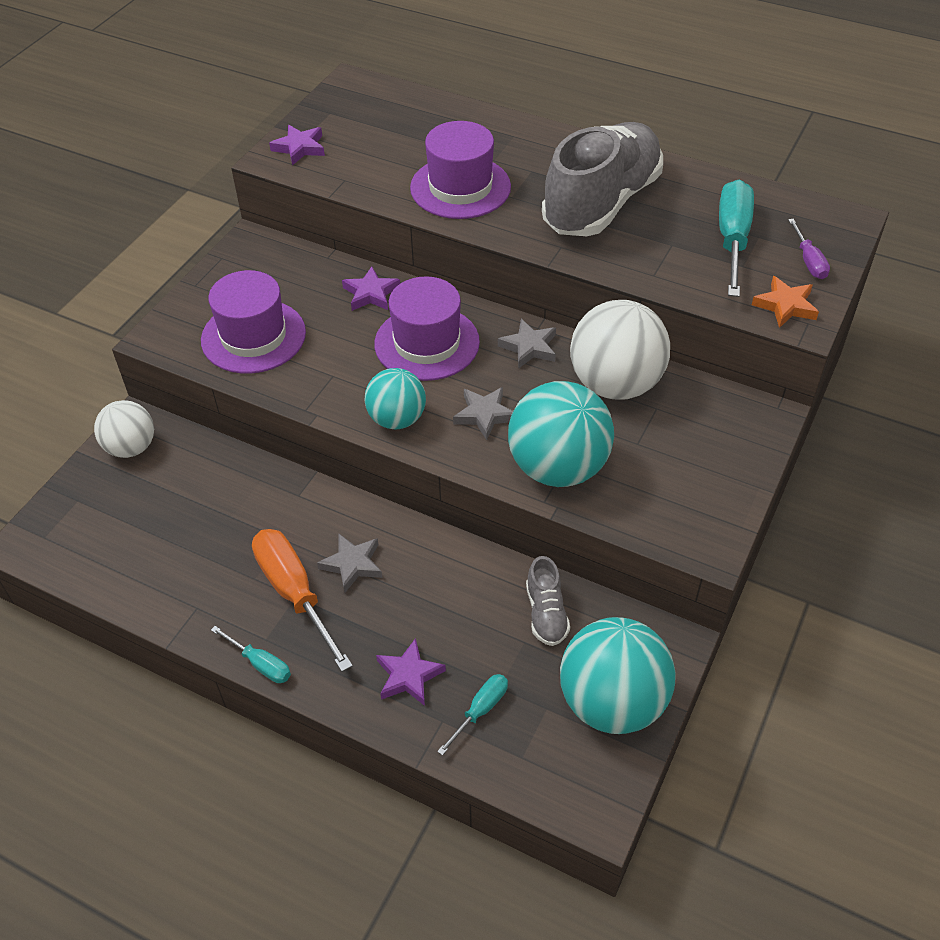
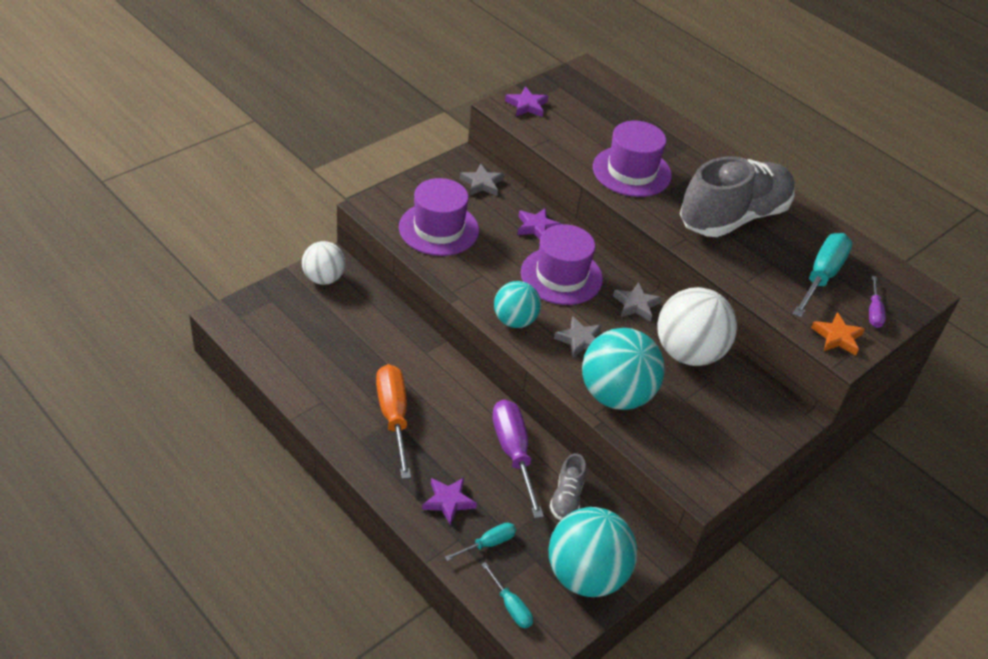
camera: 15 degrees right, 5 degrees down
turquoise screwdriver [211,626,291,683] -> turquoise screwdriver moved to [481,562,533,628]
grey star [317,534,382,592] -> grey star moved to [460,164,504,196]
none -> purple screwdriver [492,399,544,519]

